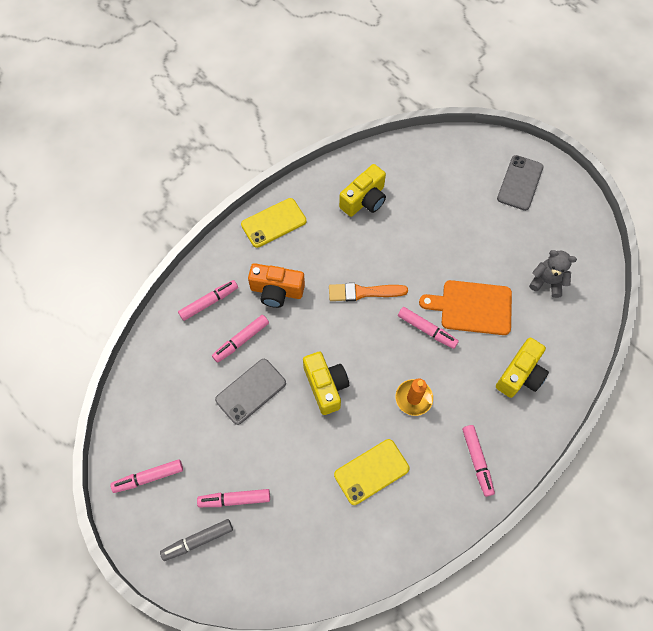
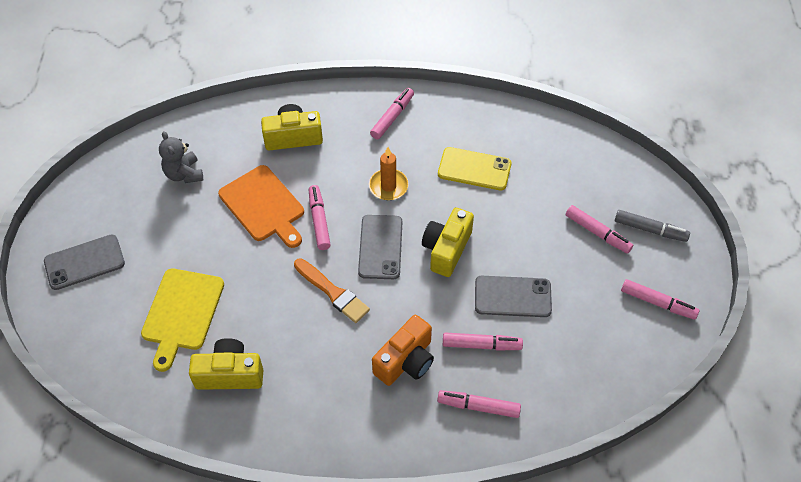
camera: 135 degrees left, 10 degrees down
yellow phone [241,198,307,248] -> none
orange camera [248,263,305,308] -> orange camera turned 75 degrees clockwise [372,315,434,386]
none -> yellow cutting board [141,269,224,372]
none -> grey phone [358,215,402,279]

